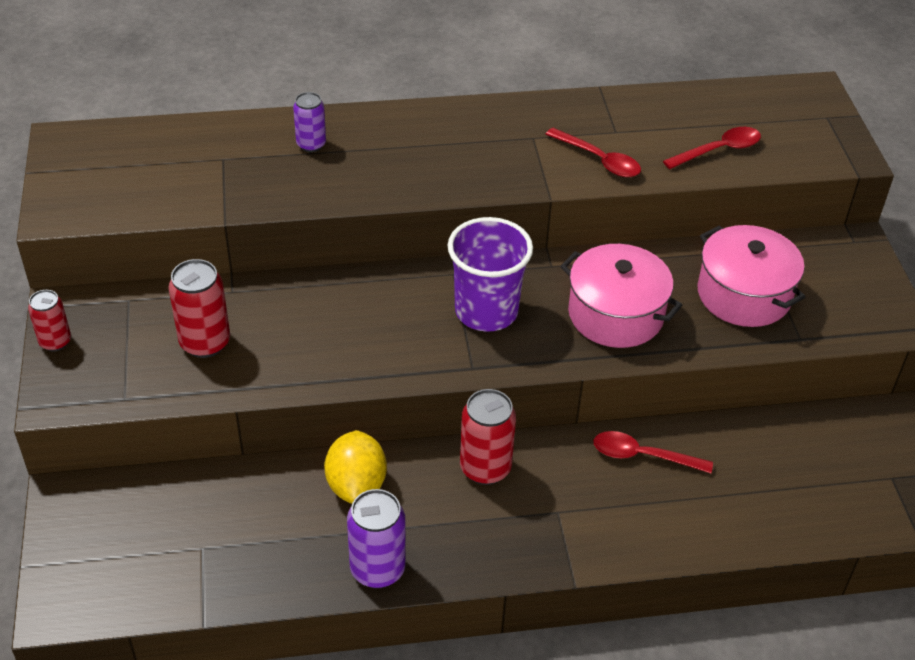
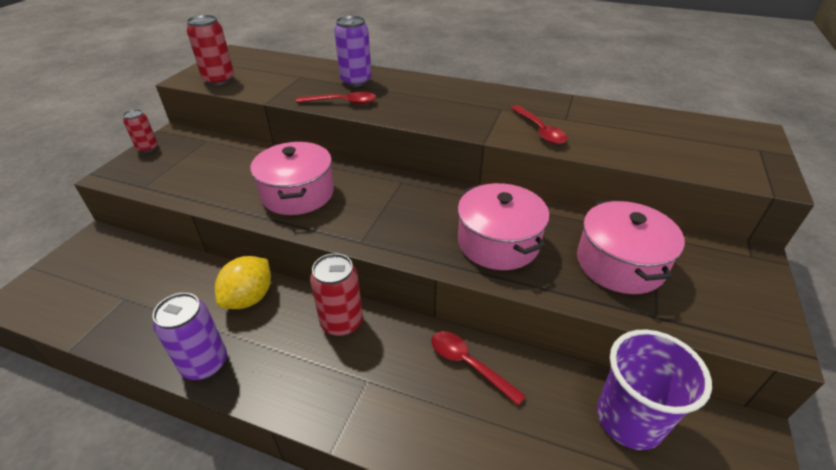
camera: 30 degrees right, 5 degrees down
red can [168,259,230,358] -> red can moved to [187,15,234,86]
purple can [293,92,326,152] -> purple can [334,16,372,87], size x1.58
purple cup [448,217,533,332] -> purple cup moved to [597,329,712,450]
red spoon [663,127,761,169] -> red spoon moved to [296,92,376,104]
none -> pink pot [250,142,334,215]

